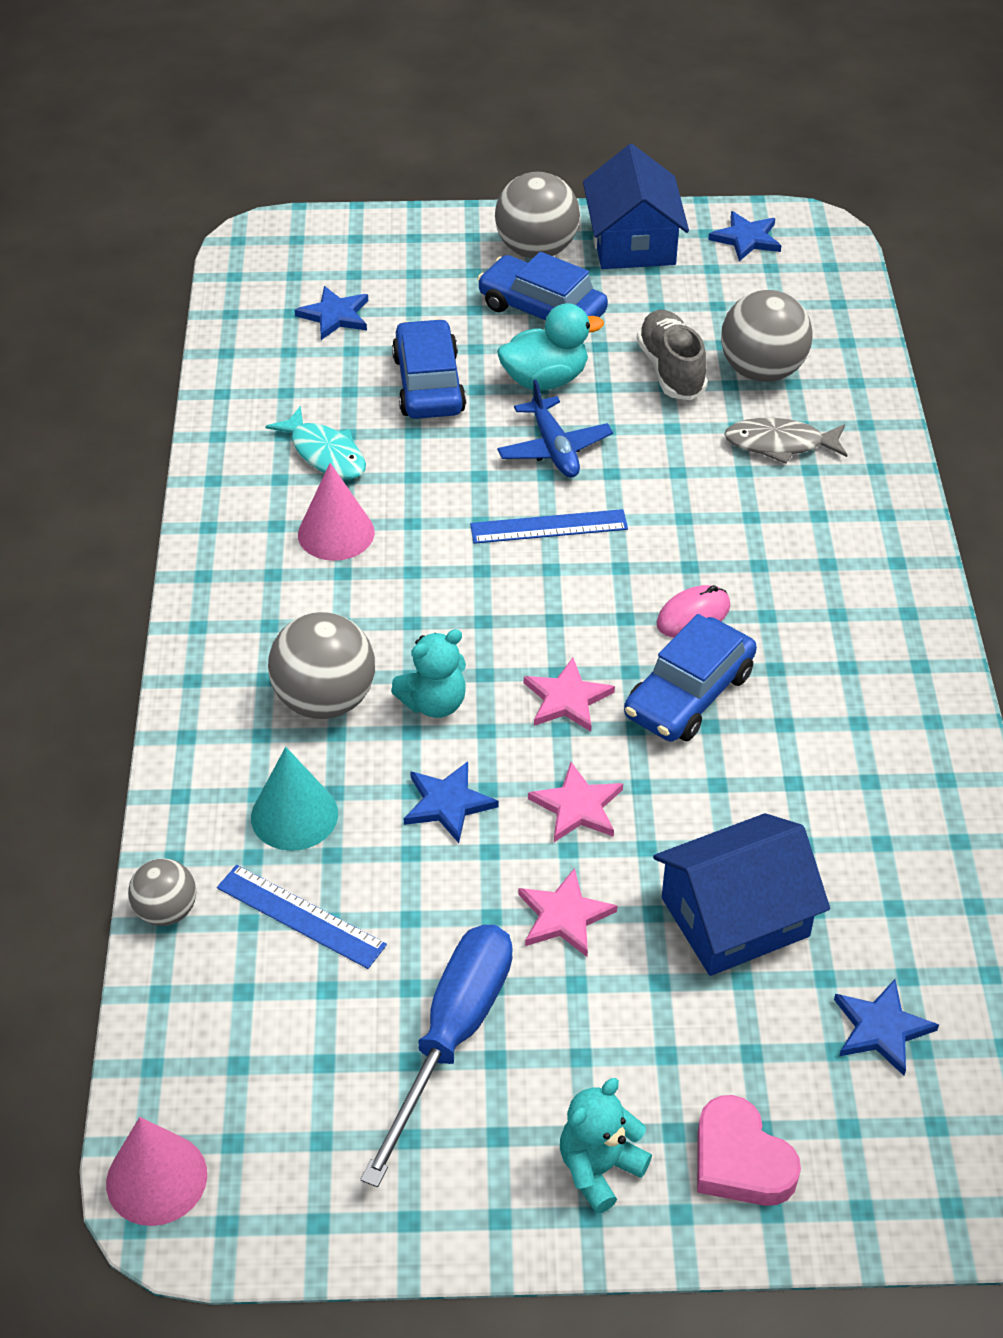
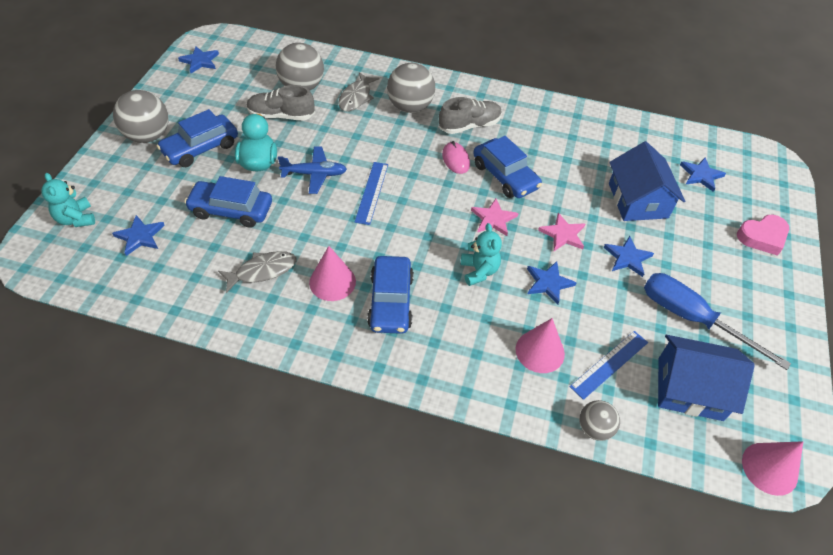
camera: 75 degrees left, 5 degrees up
turquoise cone [251,747,338,851] -> pink cone [516,318,565,373]
turquoise fish [265,406,366,479] -> grey fish [218,251,296,293]
grey ball [268,612,375,719] -> grey ball moved to [387,63,435,113]
pink star [518,868,617,957] -> blue star [604,236,654,277]
turquoise teddy bear [560,1078,652,1214] -> turquoise teddy bear moved to [42,173,95,227]
blue house [583,144,689,269] -> blue house moved to [658,335,755,421]
none -> blue car [367,256,414,334]
none -> grey shoe [439,97,502,134]

